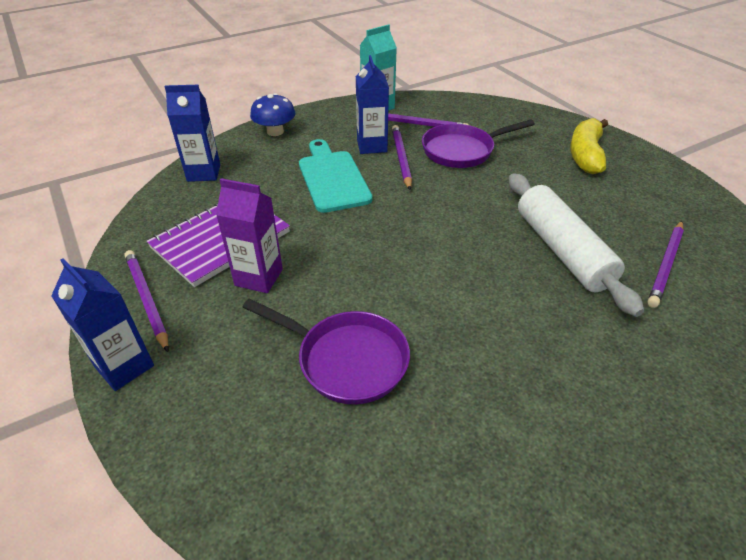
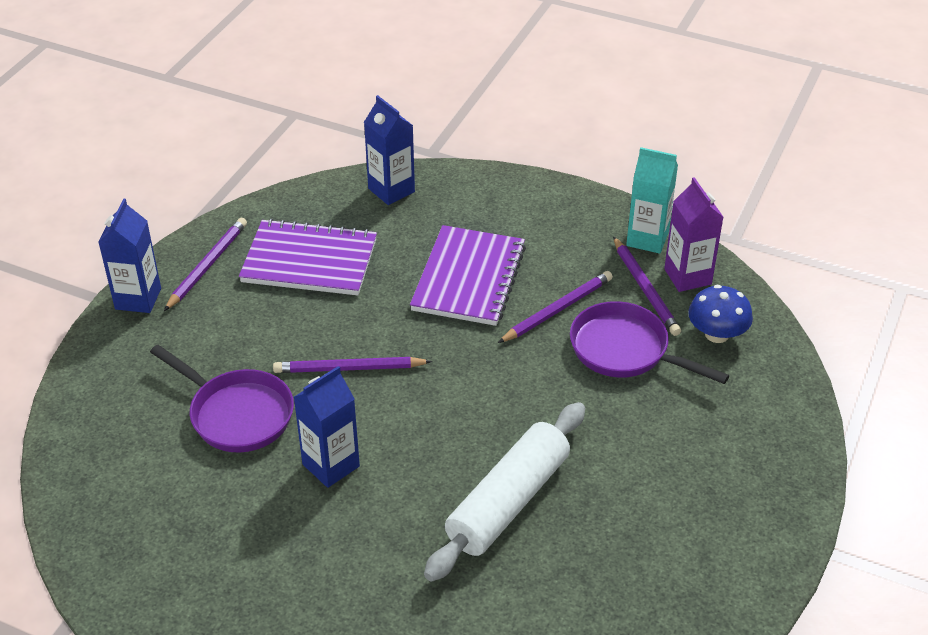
camera: 55 degrees right, 0 degrees up
purple carton [216,178,283,293] -> purple carton moved to [664,177,723,292]
purple pan [243,298,410,404] -> purple pan turned 45 degrees counterclockwise [150,345,294,452]
blue mushroom [250,93,296,136] -> blue mushroom moved to [688,285,753,343]
turquoise cutting board [299,139,373,213] -> purple notebook [410,225,526,326]
blue carton [356,55,389,154] -> blue carton moved to [294,366,360,488]
yellow banana [570,118,608,174] -> none
purple pencil [647,221,684,308] -> purple pencil moved to [273,357,432,373]

